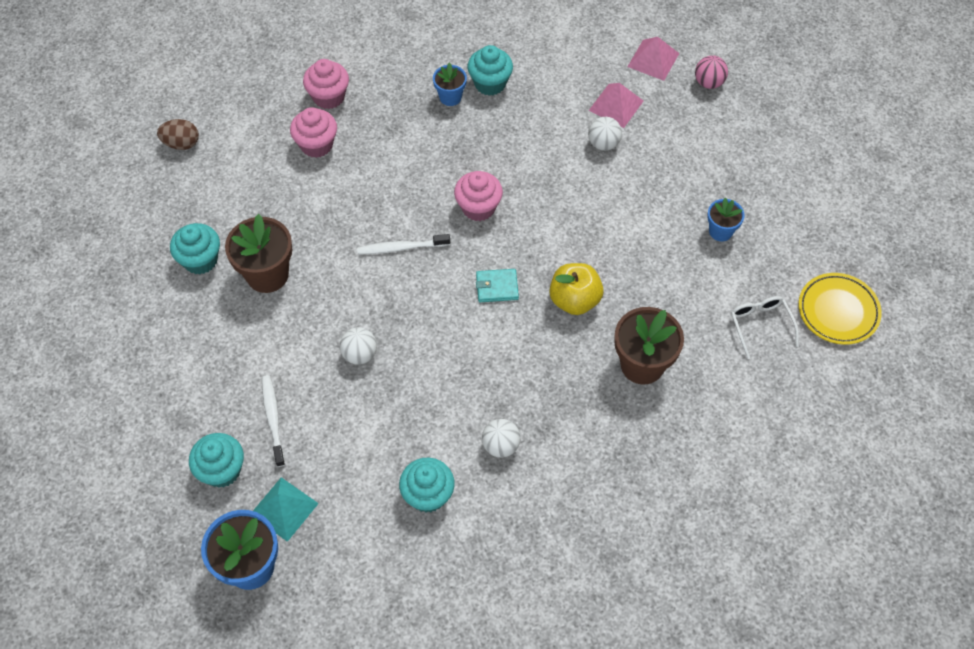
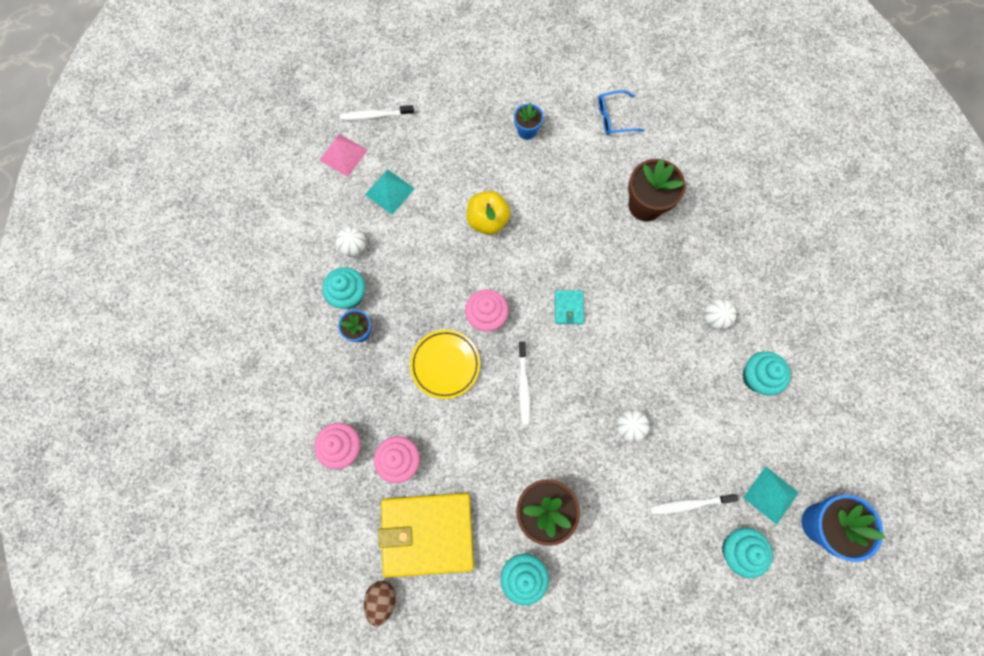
camera: 85 degrees left, 15 degrees up
yellow apple [550,263,604,315] -> yellow apple moved to [467,191,511,235]
white ball [588,117,622,151] -> white ball moved to [335,227,366,257]
pink pyramid [589,83,643,128] -> turquoise pyramid [365,169,415,214]
pink ball [695,55,728,89] -> white toothbrush [340,105,414,120]
white glasses [731,296,799,359] -> blue glasses [598,90,644,135]
yellow plate [799,273,882,345] -> yellow plate moved to [410,330,480,399]
none -> yellow wallet [378,493,474,578]

